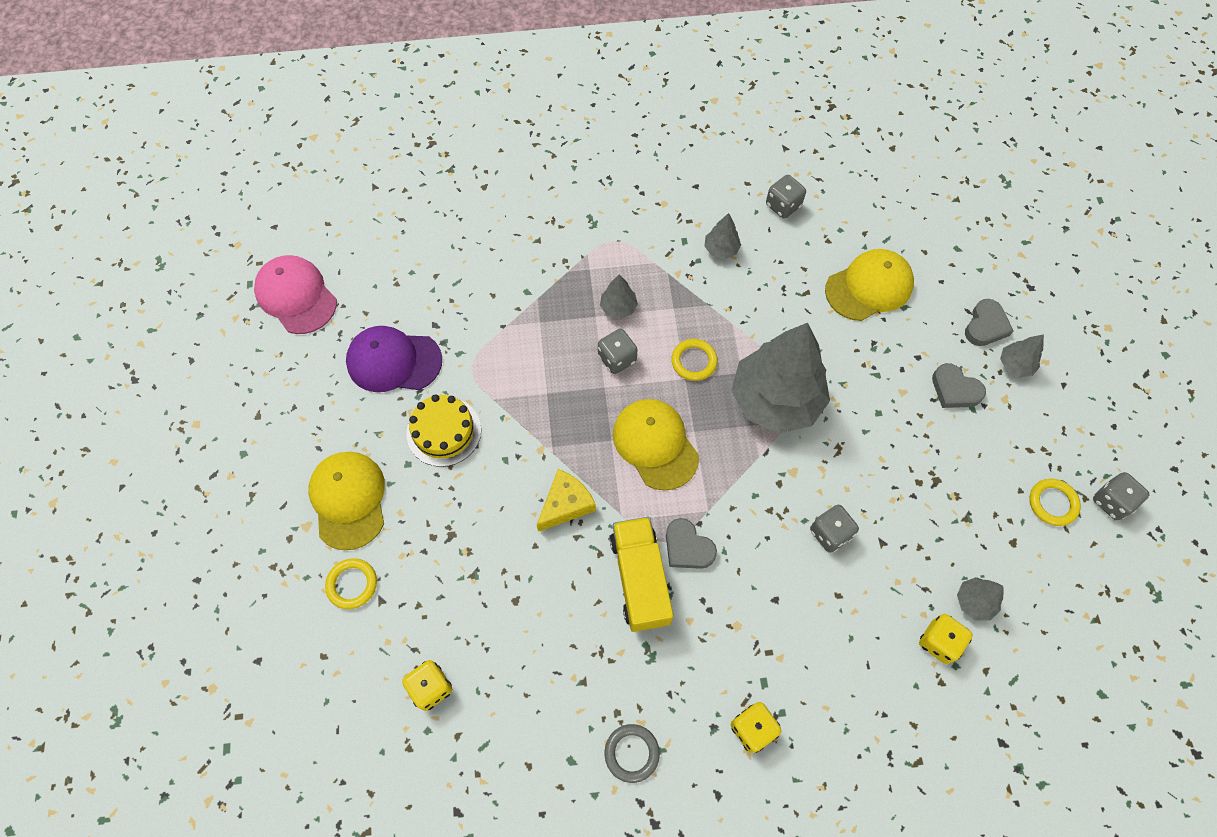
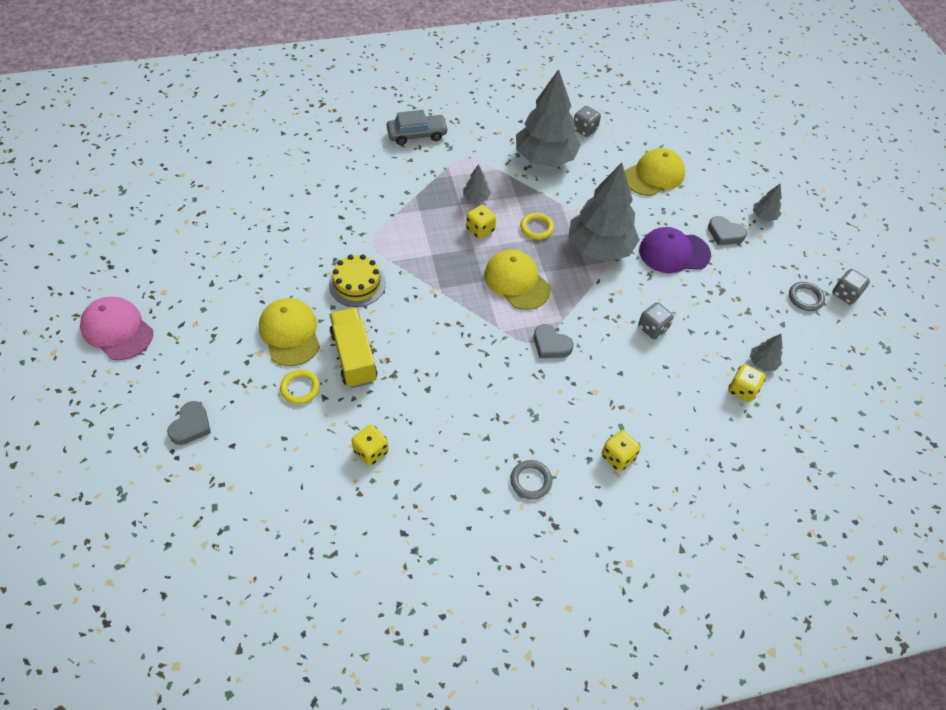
camera: 10 degrees left, 10 degrees down
pink cap [254,255,337,334] -> pink cap moved to [80,296,153,360]
purple cap [346,326,442,392] -> purple cap moved to [639,227,711,273]
yellow cheese [537,469,596,532] -> none
grey dice [598,329,638,374] -> yellow dice [466,205,496,239]
yellow truck [610,517,673,632] -> yellow truck moved to [329,308,378,388]
grey tree [704,213,741,259] -> grey tree [516,69,581,167], size x2.41
grey heart [965,299,1013,346] -> grey heart moved to [167,401,211,445]
yellow ring [1029,479,1081,526] -> grey ring [789,282,825,311]
none -> grey car [387,110,448,145]

